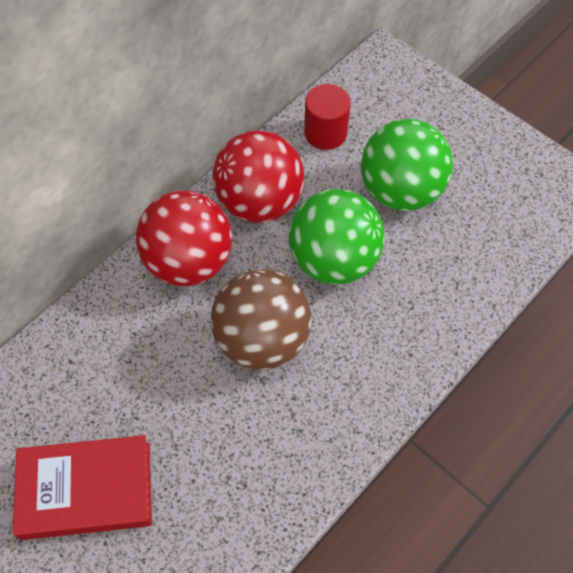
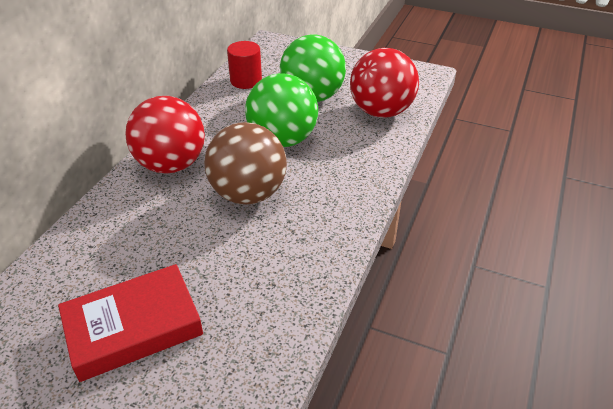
camera: 20 degrees left, 20 degrees down
red ball [212,130,304,223] -> red ball moved to [350,48,419,118]

